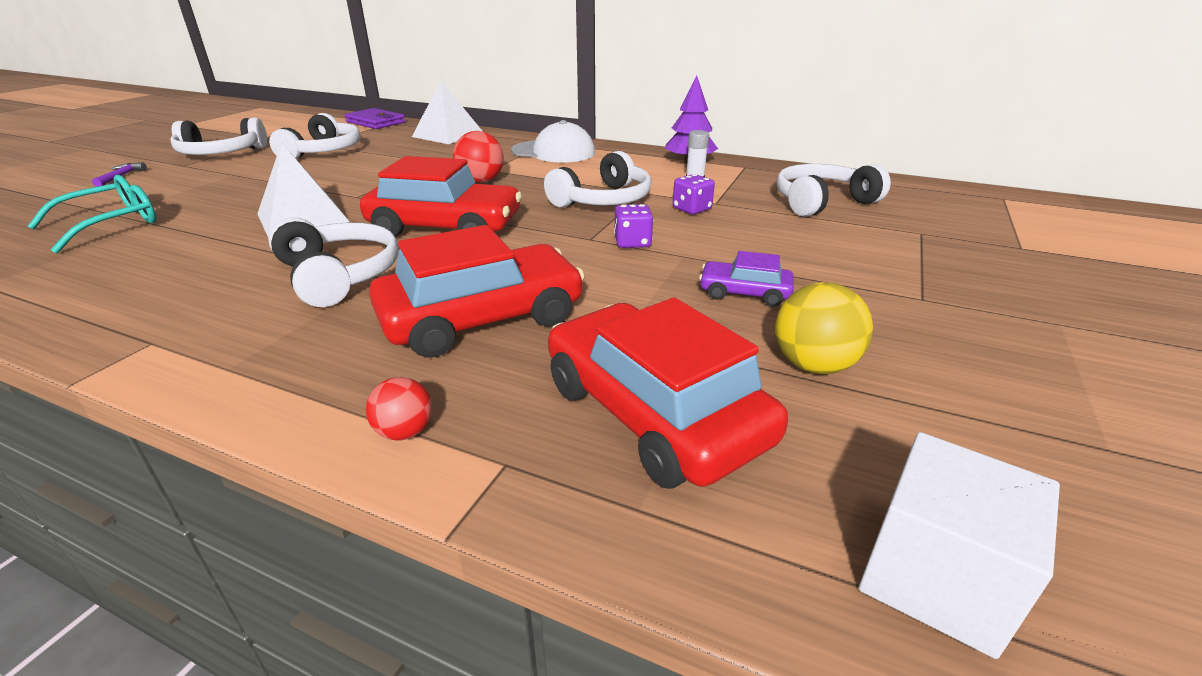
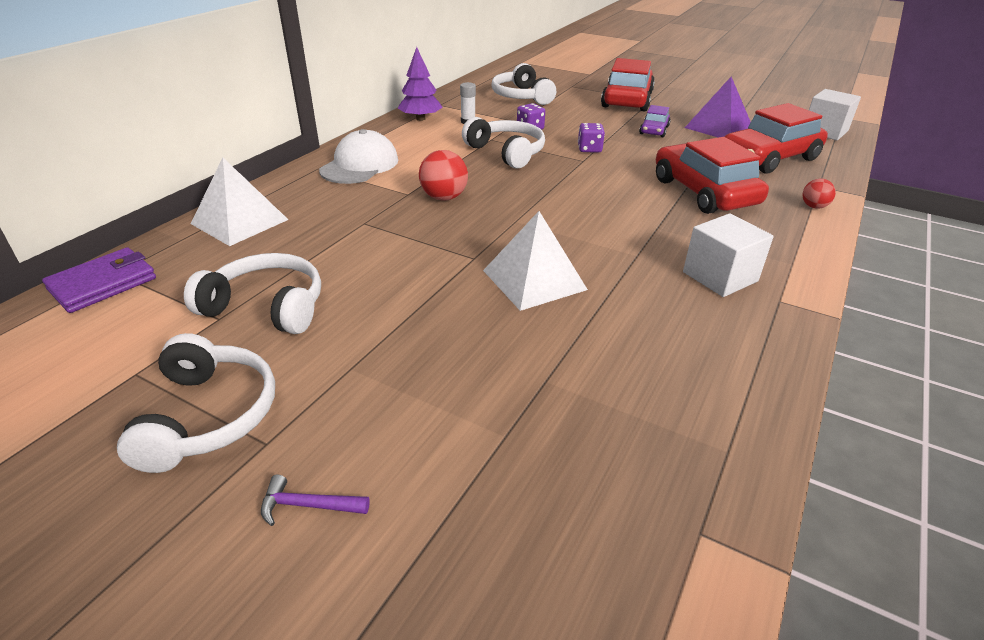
camera: 85 degrees left, 5 degrees up
turquoise glasses [27,175,156,253] -> none
white headphones [268,217,399,307] -> none
red car [360,156,522,237] -> red car moved to [601,58,655,112]
yellow ball [775,282,873,374] -> purple pyramid [685,77,751,137]
none -> white cube [683,213,774,297]

